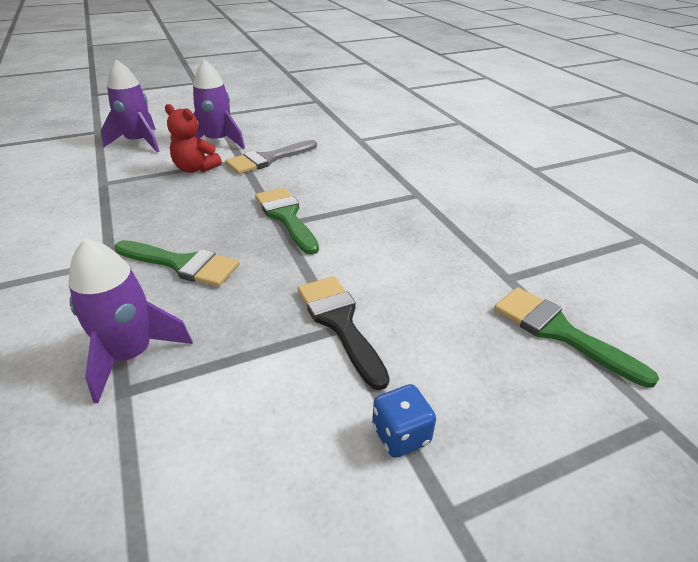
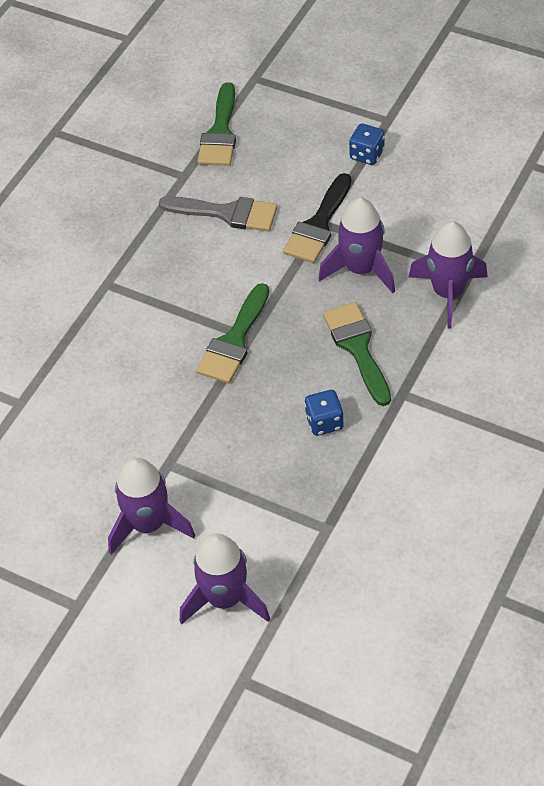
camera: 125 degrees left, 15 degrees up
red teddy bear [165,104,222,173] -> none
grey brush [225,140,317,174] -> grey brush moved to [159,196,277,231]
none -> blue dice [304,390,344,436]
none -> purple rocket [318,198,395,293]

